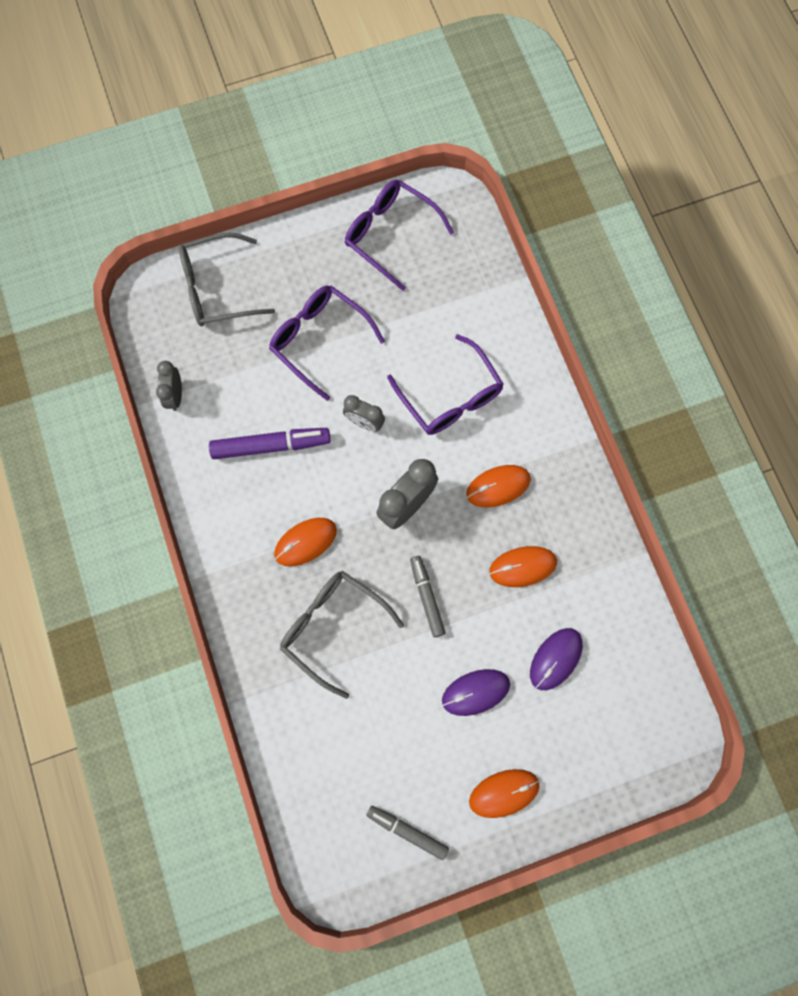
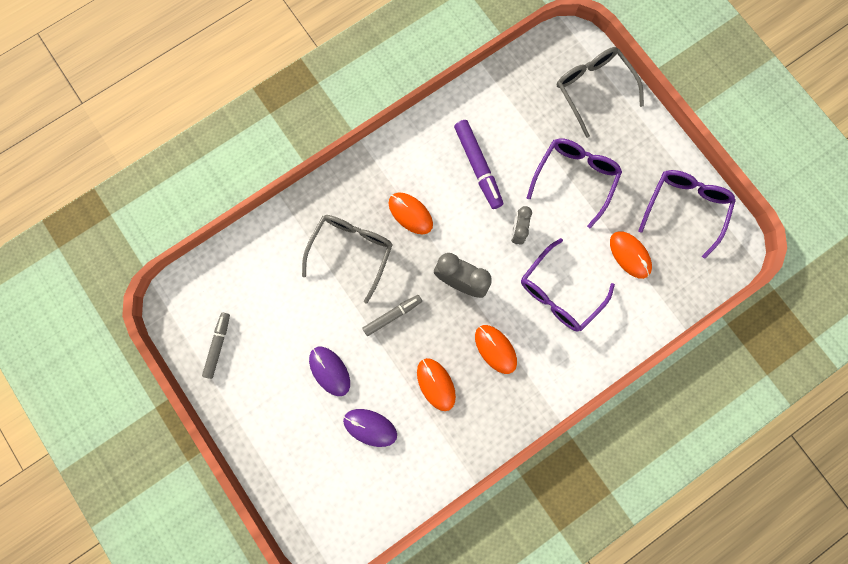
camera: 75 degrees right, 5 degrees up
grey clock [156,361,182,411] -> none
orange mouse [469,769,540,818] -> orange mouse moved to [610,231,652,279]

